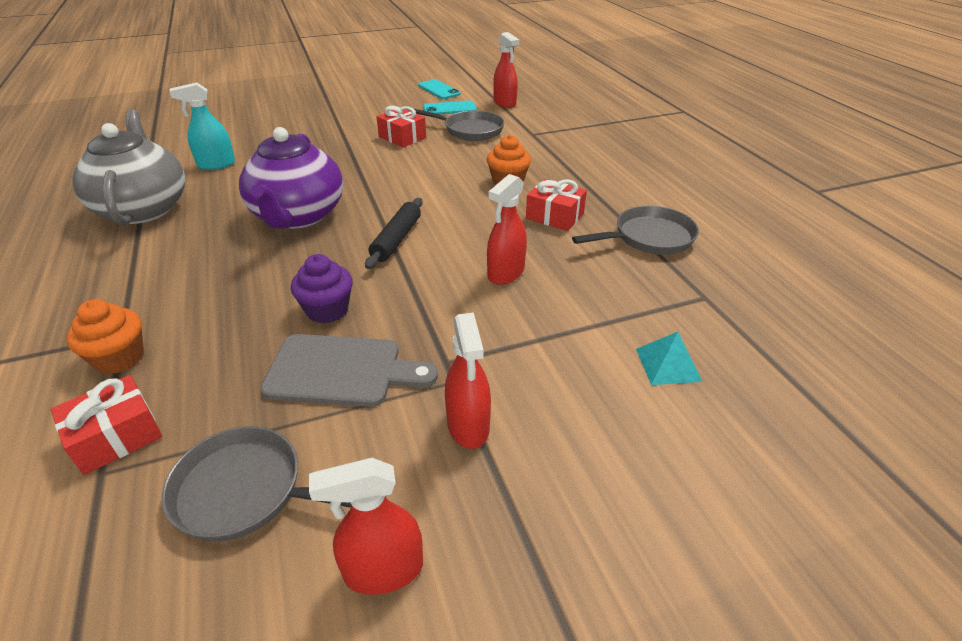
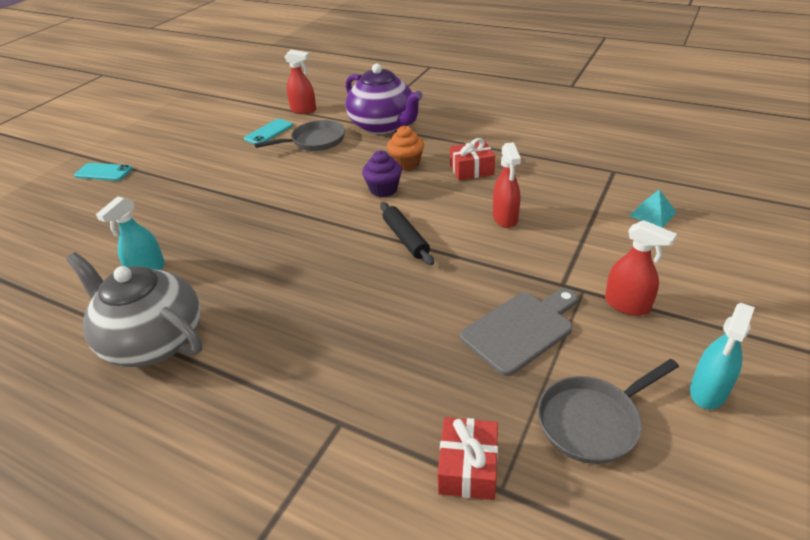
camera: 40 degrees left, 0 degrees up
orange cupcake [66,299,144,374] -> none
purple teapot [239,127,343,229] -> purple teapot moved to [346,63,423,134]
purple cupcake [291,254,353,324] -> purple cupcake moved to [362,151,402,197]
red spray bottle [309,458,423,595] -> turquoise spray bottle [690,303,755,410]
red gift [376,106,426,147] -> none
turquoise phone [418,79,461,99] -> turquoise phone moved to [74,163,133,181]
grey pan [572,206,699,255] -> none

